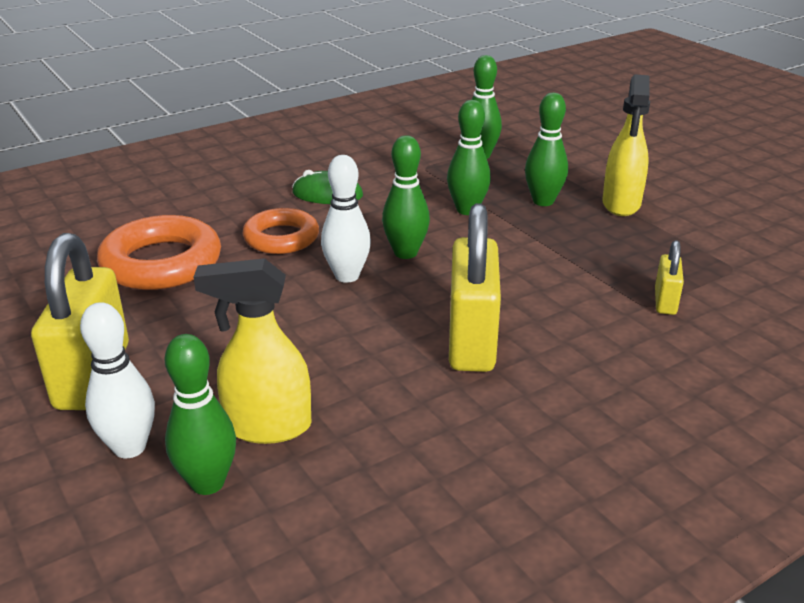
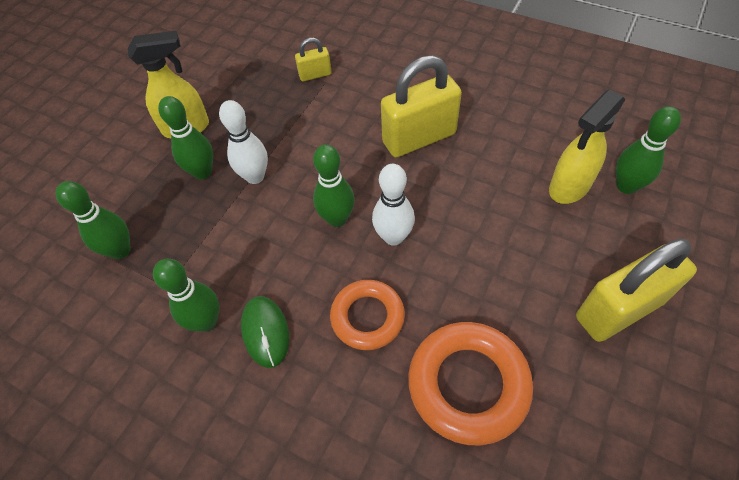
camera: 115 degrees left, 25 degrees up
white bowling pin [80,302,155,458] -> white bowling pin moved to [219,100,268,184]
yellow spray bottle [194,258,311,444] -> yellow spray bottle turned 75 degrees clockwise [549,89,625,204]
green bowling pin [447,100,491,215] -> green bowling pin moved to [153,259,219,332]

